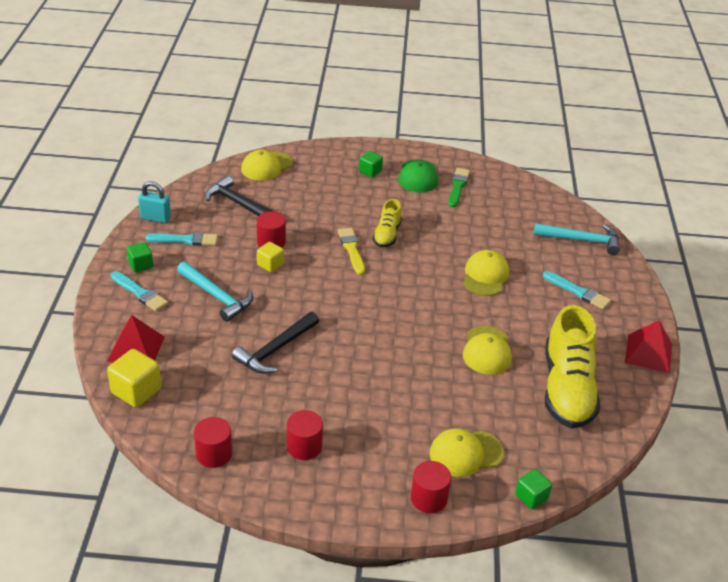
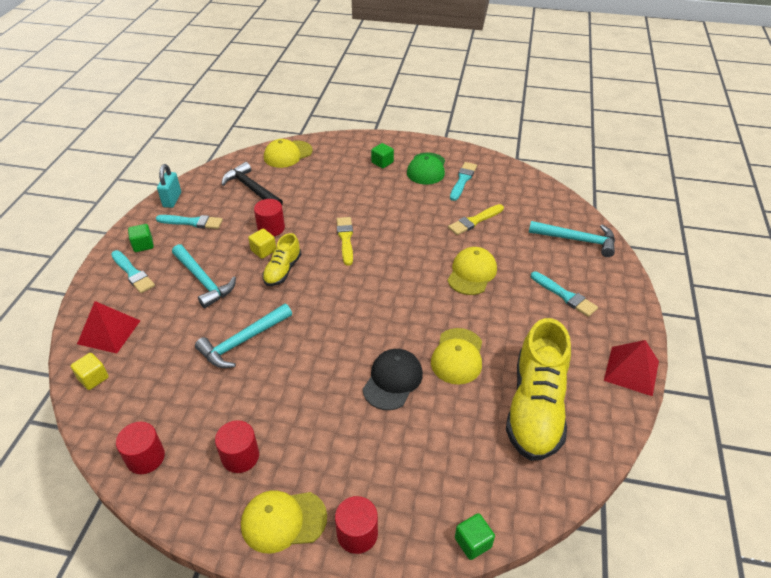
camera: 10 degrees right, 5 degrees up
yellow cube [107,349,161,407] -> yellow cube [71,353,109,390], size x0.62
turquoise padlock [138,181,171,223] -> turquoise padlock turned 75 degrees clockwise [157,164,181,208]
black hammer [232,312,319,374] -> turquoise hammer [195,304,292,368]
yellow shoe [373,199,402,247] -> yellow shoe moved to [262,233,302,286]
yellow cap [430,428,504,477] -> yellow cap moved to [241,490,327,553]
green brush [448,168,470,207] -> turquoise brush [450,162,477,201]
none -> black cap [363,349,423,410]
none -> yellow brush [448,204,504,235]

